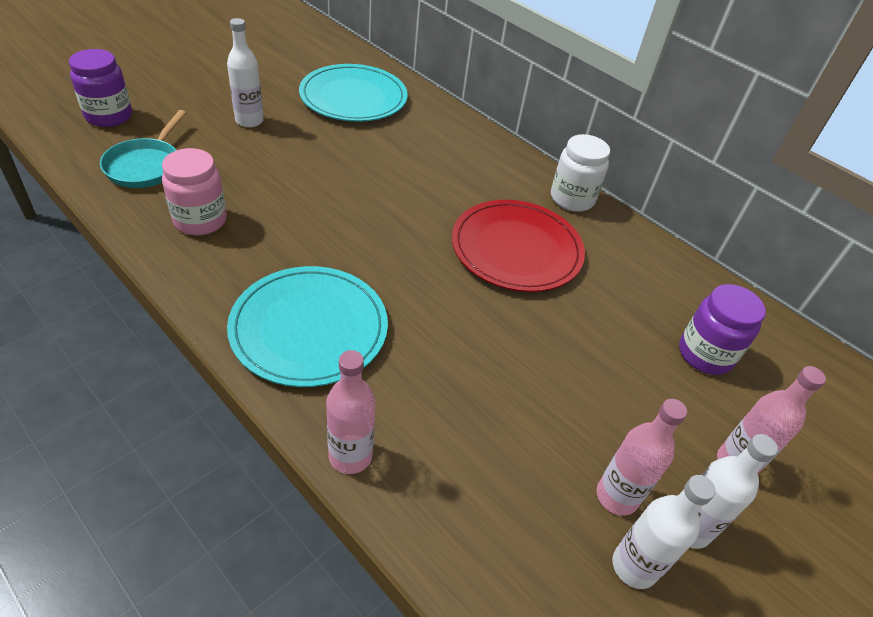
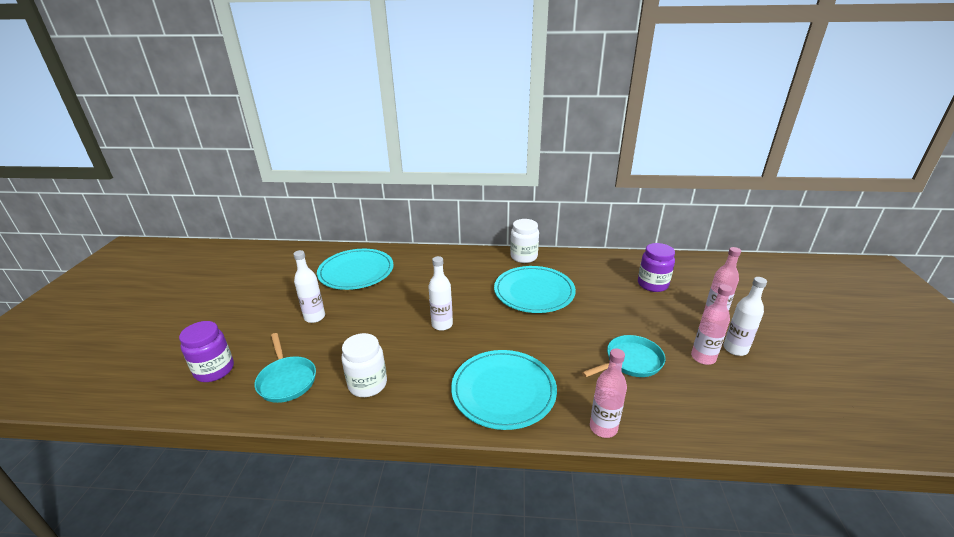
camera: 35 degrees left, 15 degrees down
pink jar [162,148,227,235] -> white jar [341,333,387,397]
red plate [452,200,585,292] -> turquoise plate [494,266,576,313]
white bottle [612,475,716,589] -> white bottle moved to [428,256,453,331]
none -> turquoise pan [582,335,665,377]

